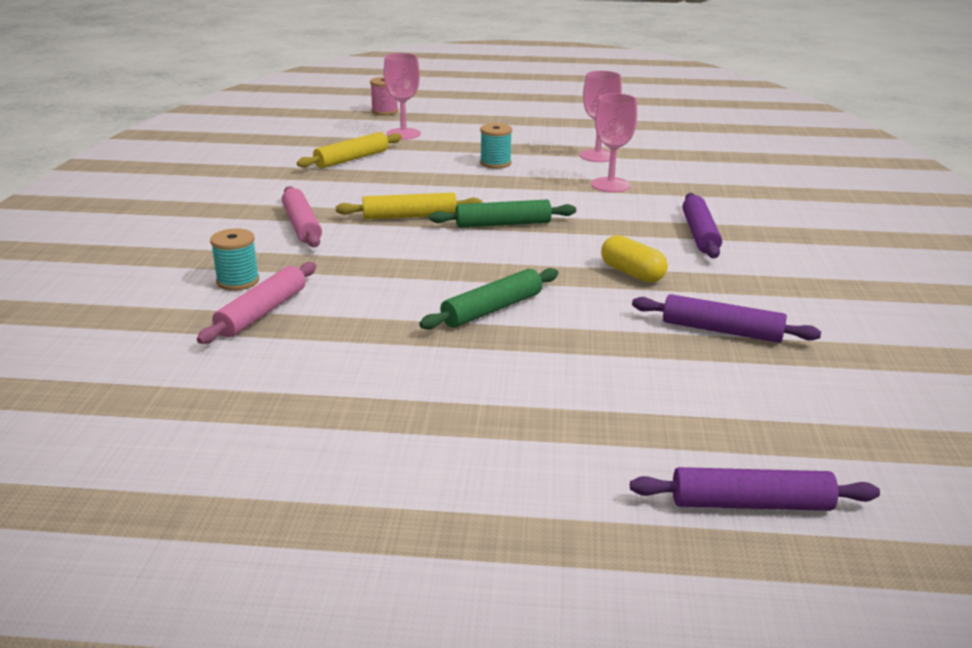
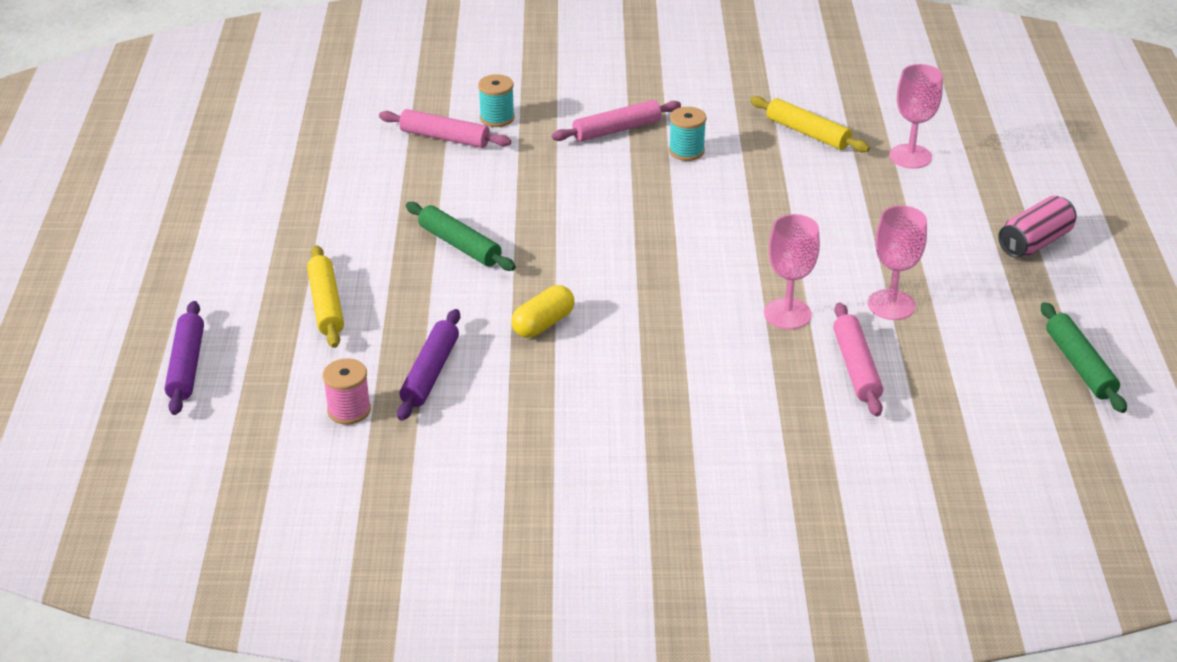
camera: 85 degrees right, 10 degrees up
yellow rolling pin [336,193,482,220] -> yellow rolling pin moved to [307,245,344,348]
pink spool [370,77,399,116] -> pink spool moved to [323,358,371,425]
green rolling pin [429,200,576,228] -> green rolling pin moved to [1041,302,1127,413]
turquoise spool [480,123,512,169] -> turquoise spool moved to [669,107,706,161]
purple rolling pin [683,193,722,258] -> none
none -> pink rolling pin [833,303,883,417]
none -> pink can [998,196,1076,258]

